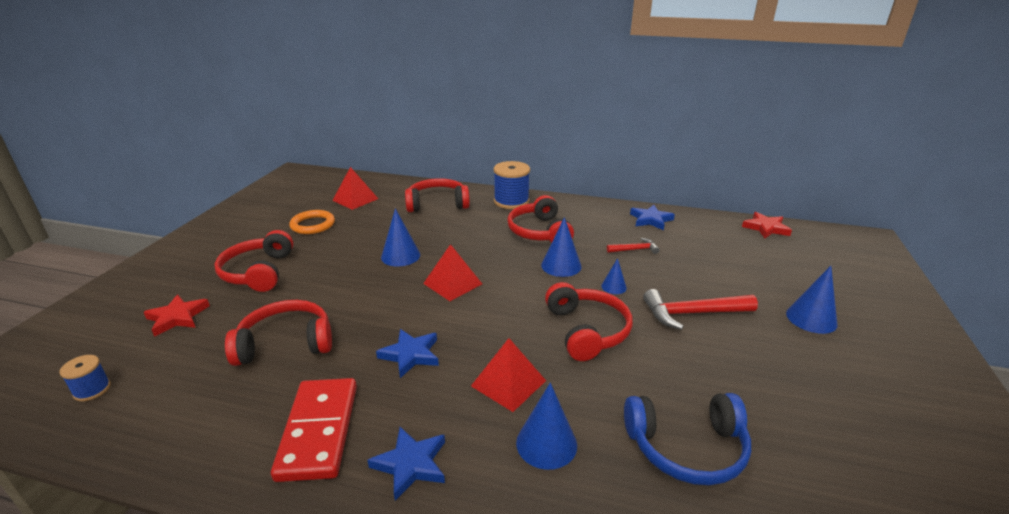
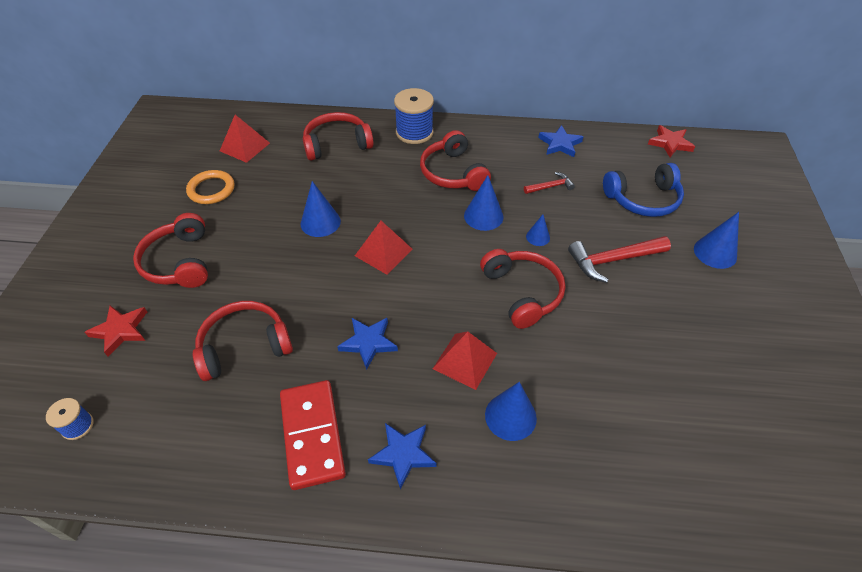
camera: 10 degrees left, 20 degrees up
blue headphones [624,393,751,485] -> blue headphones moved to [603,163,684,217]

